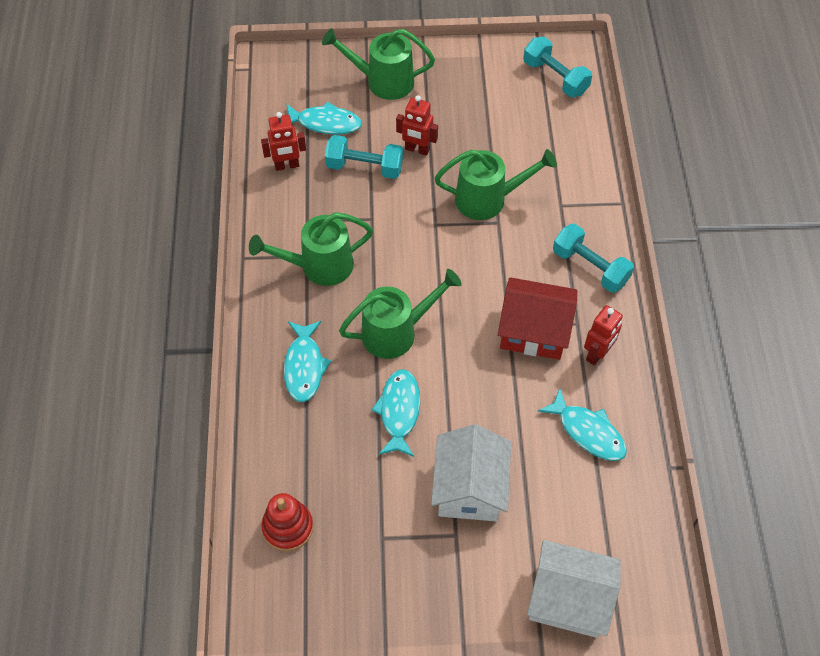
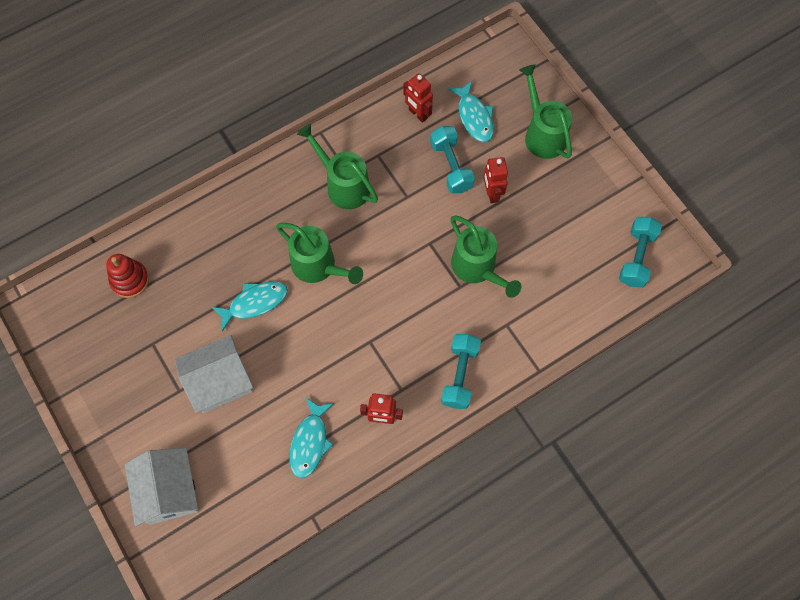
camera: 60 degrees right, 10 degrees up
turquoise fish [284,321,331,402] -> none
red house [498,277,577,360] -> none

